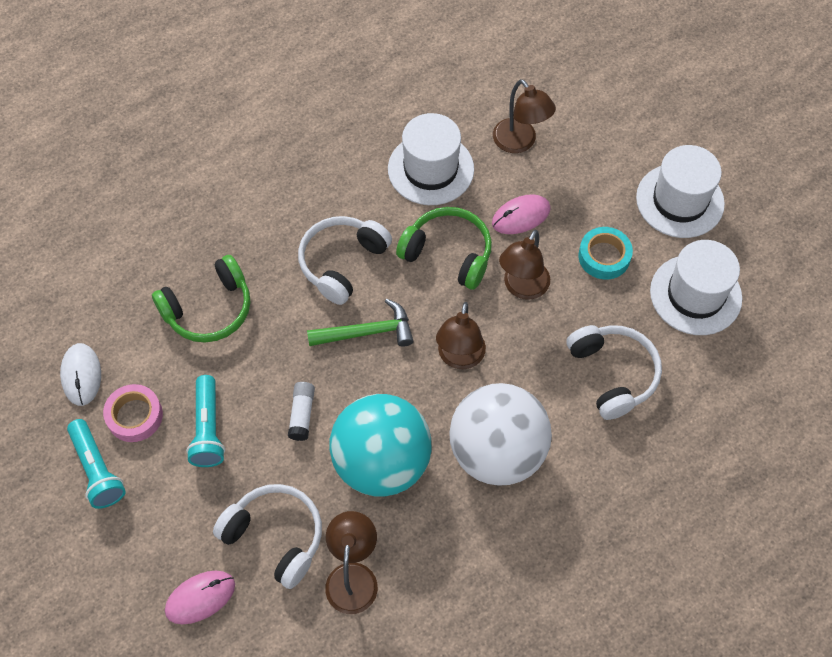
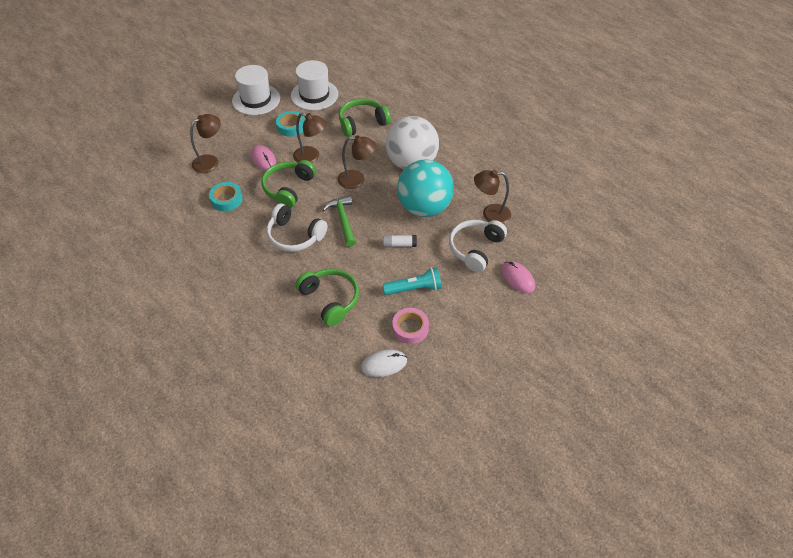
camera: 95 degrees left, 10 degrees down
turquoise flashlight [67,419,126,509] -> none
white hat [388,113,474,205] -> turquoise tape [209,182,243,211]
white headphones [566,325,662,420] -> green headphones [339,98,391,137]

